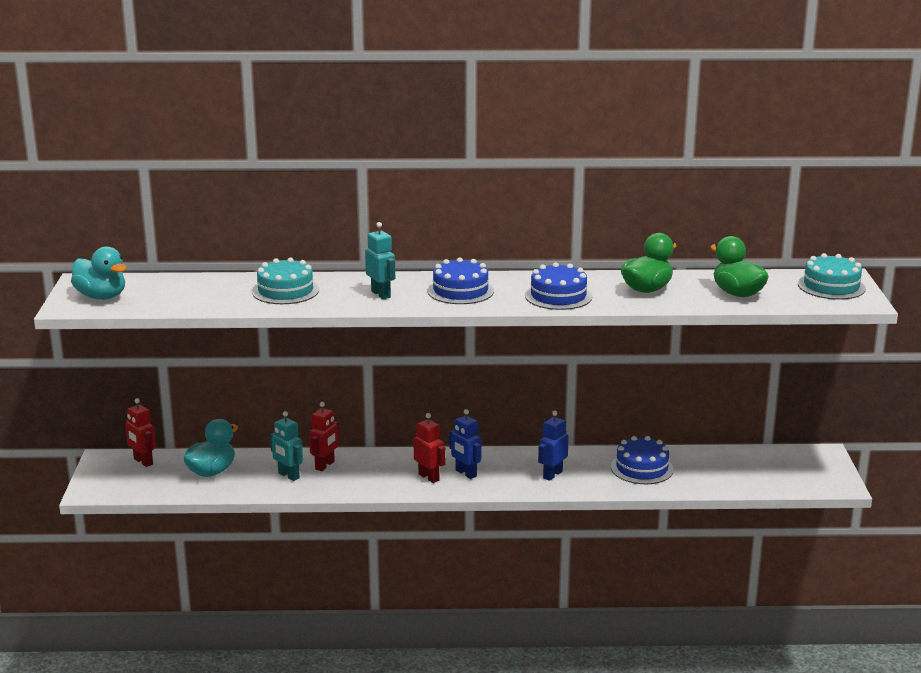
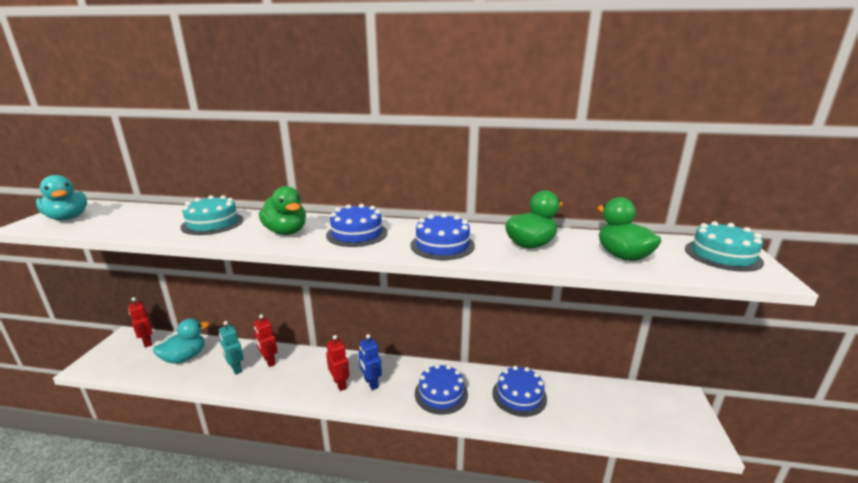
camera: 10 degrees right, 0 degrees up
red robot [309,402,339,471] -> red robot turned 105 degrees clockwise [254,314,278,367]
turquoise robot [365,222,395,299] -> green duck [259,186,306,235]
blue robot [538,410,569,481] -> blue cake [415,364,468,415]

